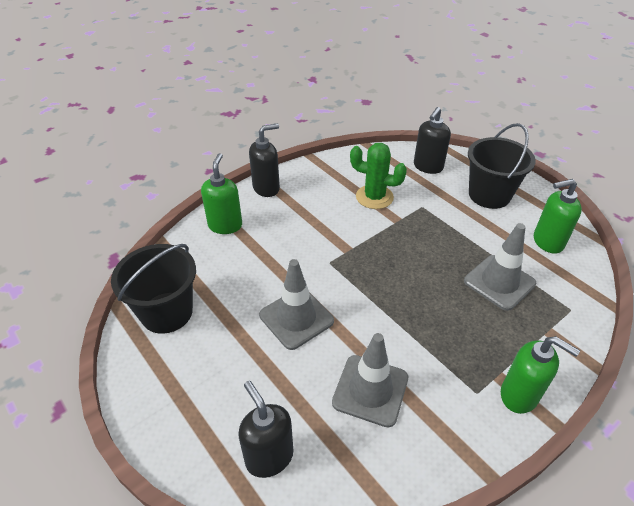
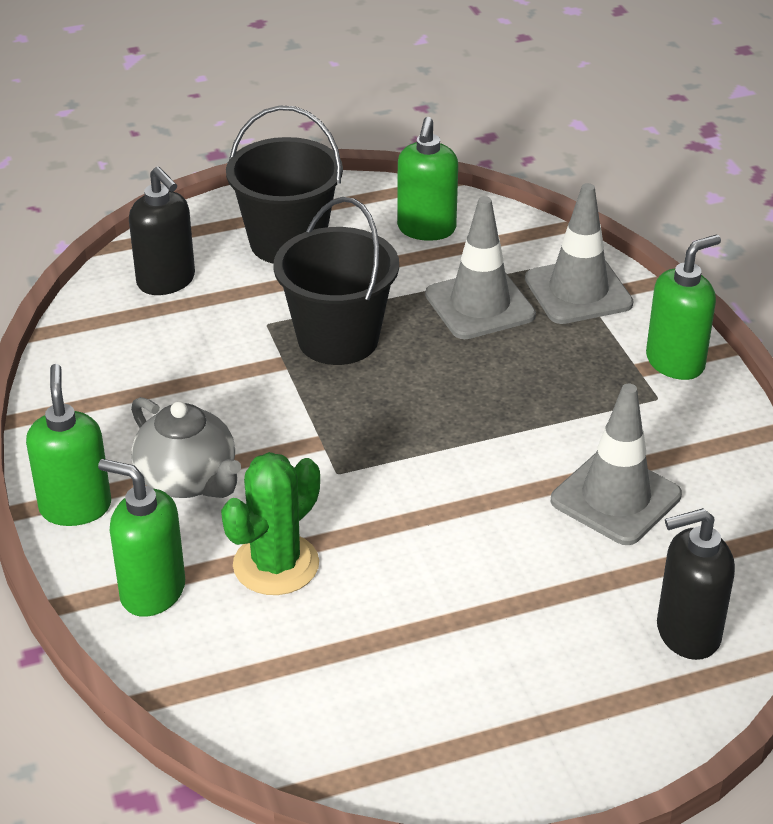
camera: 70 degrees left, 5 degrees down
black bucket [111,244,196,334] -> black bucket moved to [273,197,399,365]
black soap dispenser [249,123,280,197] -> green soap dispenser [26,364,111,526]
grey traffic cone [259,259,334,350] -> grey traffic cone moved to [525,183,633,324]
green cactus [350,143,407,209] -> green cactus moved to [221,452,320,595]
none -> grey teapot [131,397,241,498]

